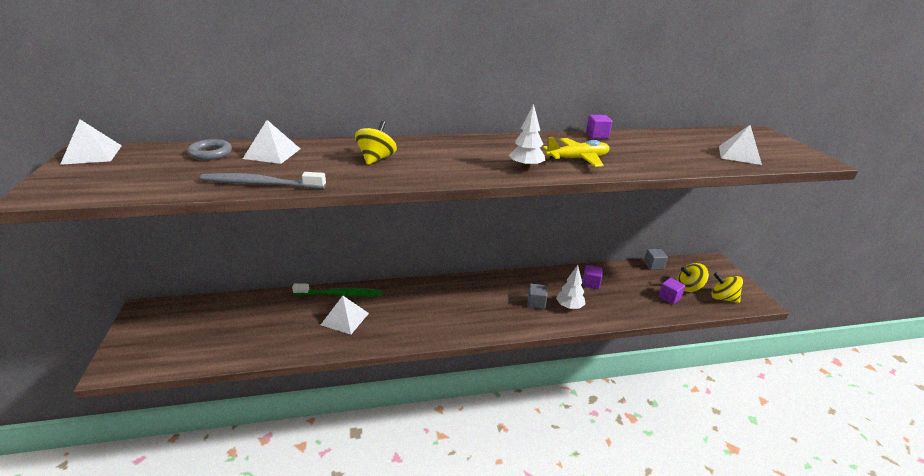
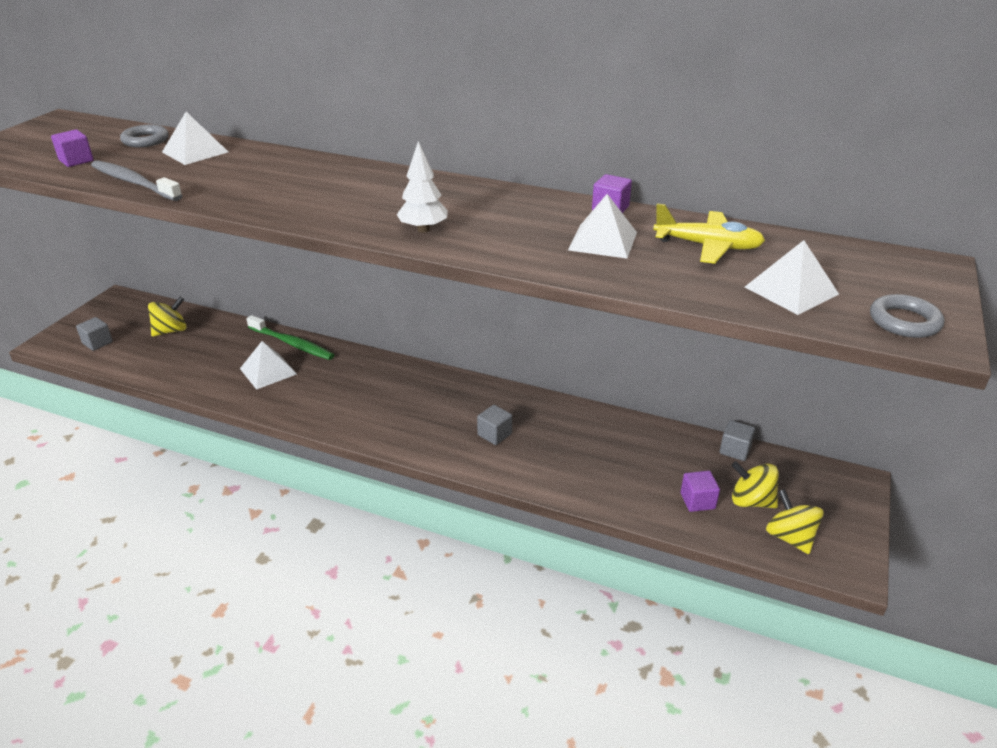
camera: 35 degrees right, 5 degrees up
white pyramid [60,120,122,165] -> white pyramid moved to [568,194,637,259]
yellow spinning top [355,121,397,165] -> yellow spinning top moved to [148,297,187,337]
yellow plane [543,137,610,167] -> yellow plane moved to [653,203,765,264]
white tree [556,265,585,309] -> none
purple cube [583,265,603,289] -> purple cube moved to [51,130,94,167]
none -> grey cube [76,317,113,351]
none -> grey ring [870,294,945,338]

